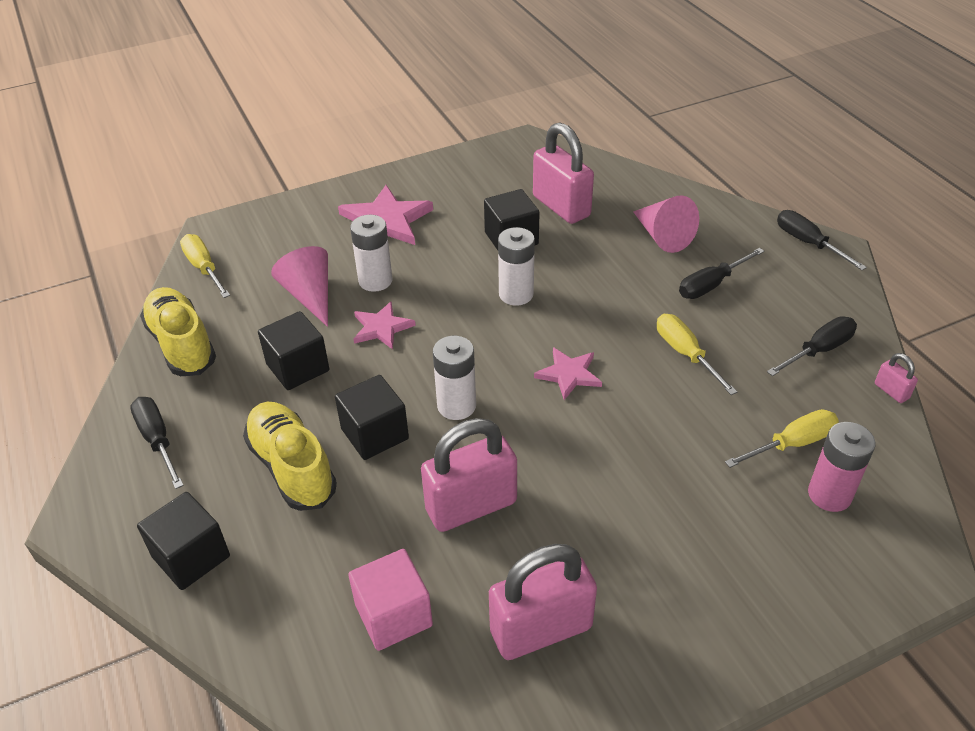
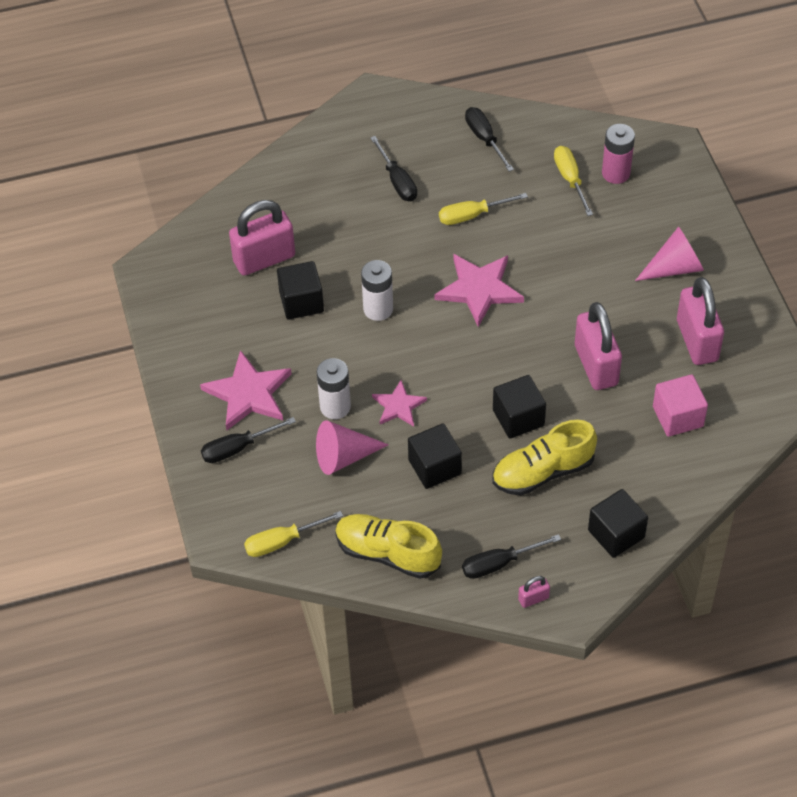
camera: 80 degrees left, 10 degrees up
yellow shoe [140,287,216,376] -> yellow shoe turned 45 degrees clockwise [335,514,442,579]
white battery [433,336,476,420] -> none
pink star [534,347,602,400] -> pink star [434,254,524,327], size x1.68
pink cone [634,195,699,253] -> pink cone moved to [635,227,704,281]
black screwdriver [777,210,867,270] -> black screwdriver moved to [201,417,296,463]
pink padlock [875,353,918,403] -> pink padlock moved to [518,576,550,608]

